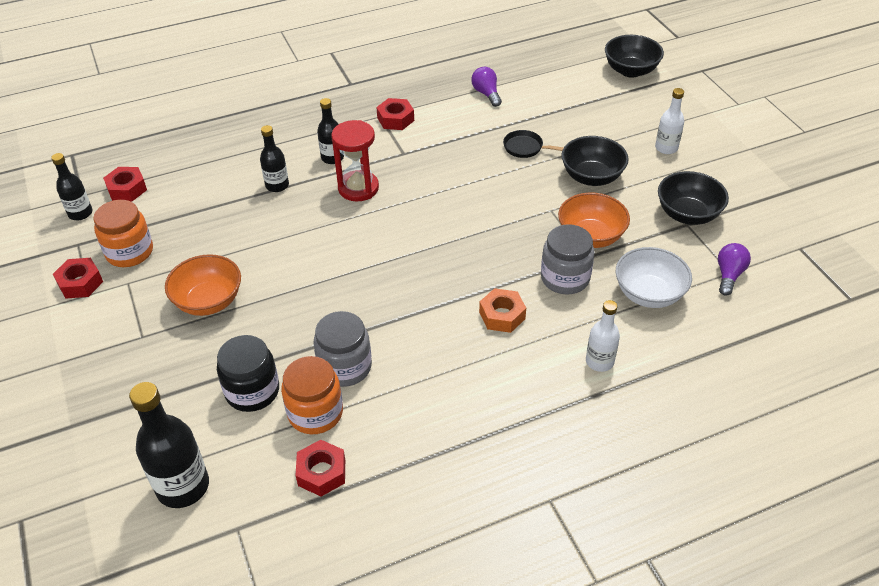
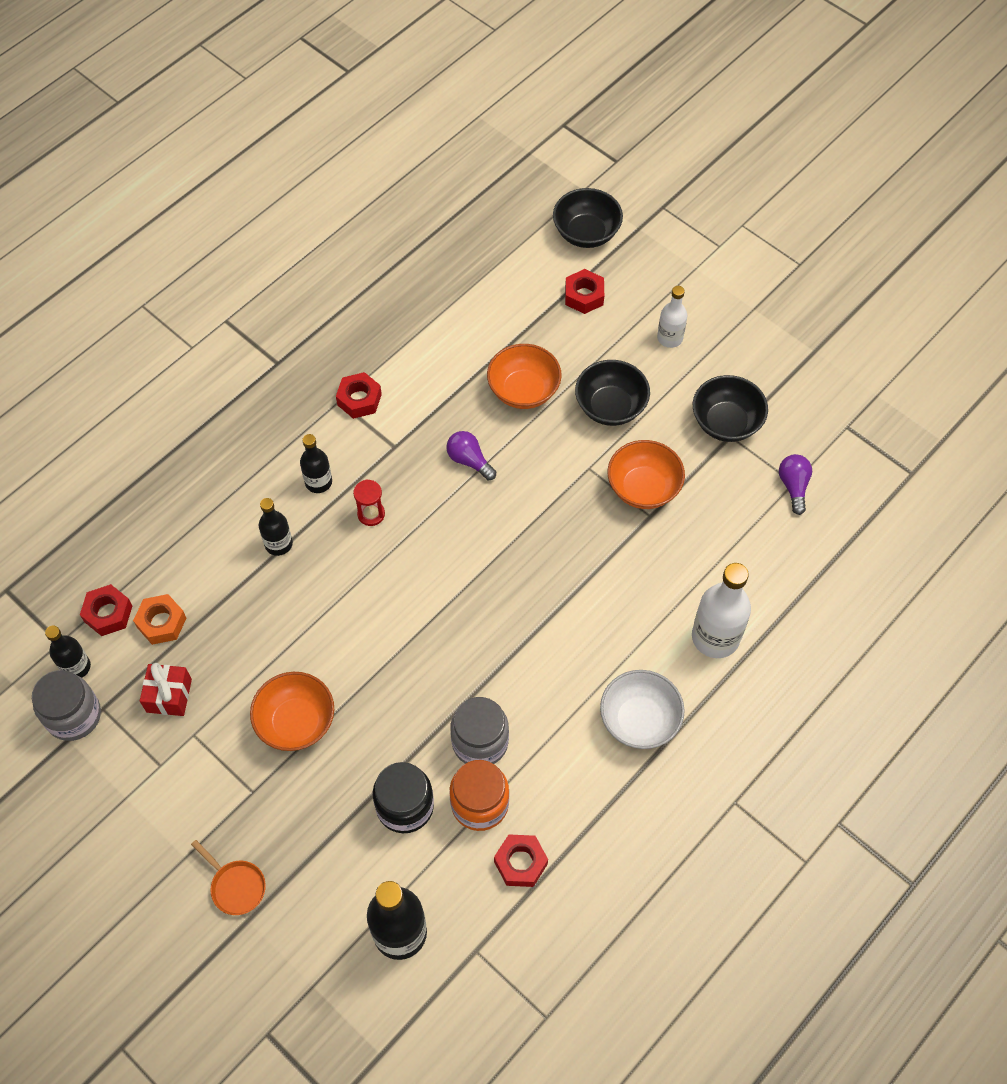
camera: 25 degrees left, 15 degrees up
red nut [53,258,103,299] -> red nut moved to [565,269,604,314]
orange jar [93,200,153,267] -> red gift [140,663,192,716]
red hourglass [331,120,379,201] -> red hourglass [353,480,385,526], size x0.57
purple light bulb [471,67,502,107] -> purple light bulb moved to [446,431,496,480]
orange nut [479,288,526,333] -> orange nut moved to [133,594,186,645]
black pan [503,130,564,158] -> orange bowl [487,344,562,409]
grey jar [541,224,594,294] -> grey jar moved to [32,670,101,741]
white bottle [586,300,620,372] -> white bottle [692,563,751,658], size x1.68
white bowl [616,247,692,308] -> white bowl moved to [600,670,685,749]
none -> orange pan [191,840,266,915]

